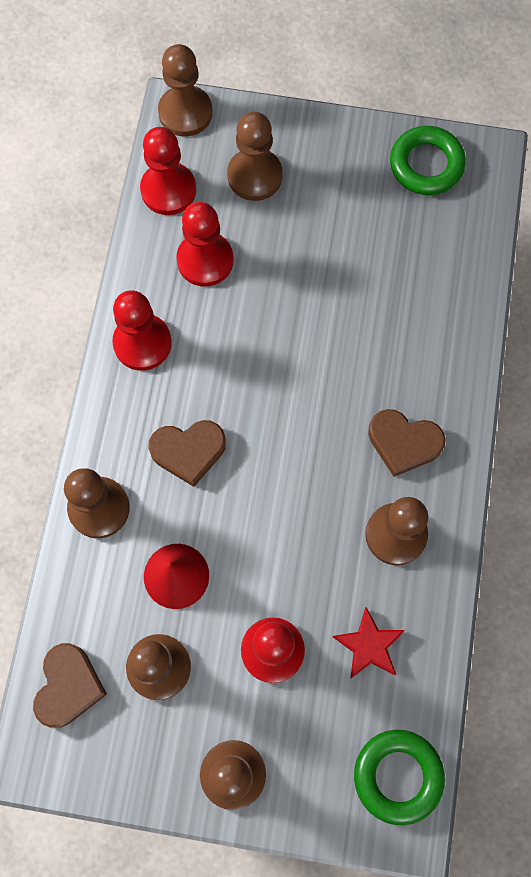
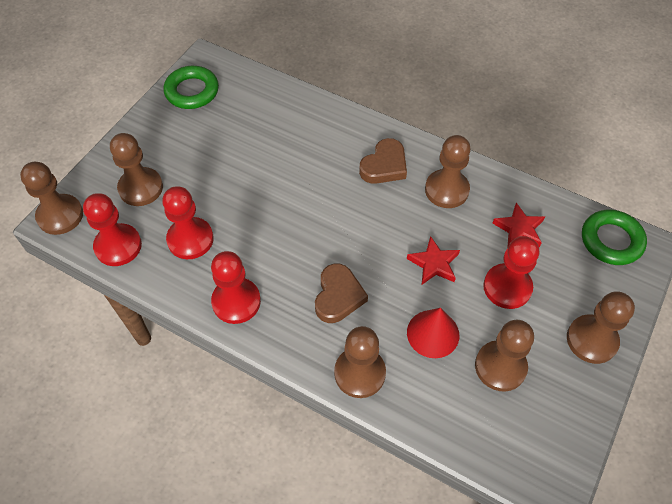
camera: 70 degrees left, 15 degrees down
brown heart [33,643,107,727] -> none
none -> red star [407,236,460,284]

